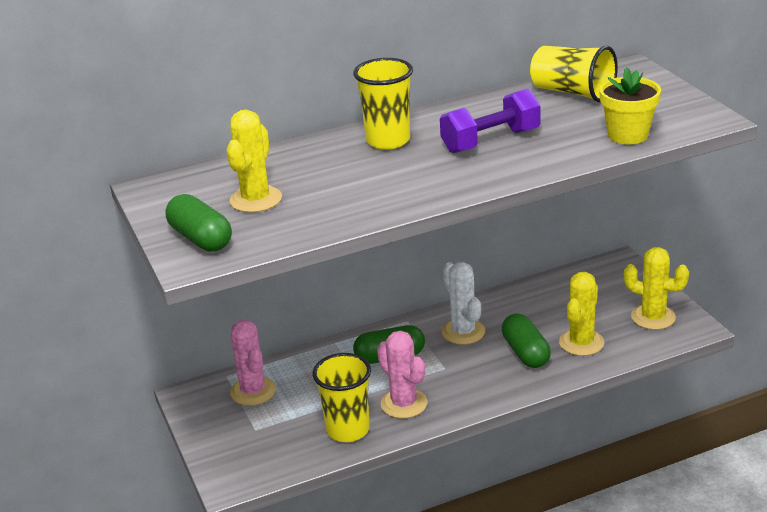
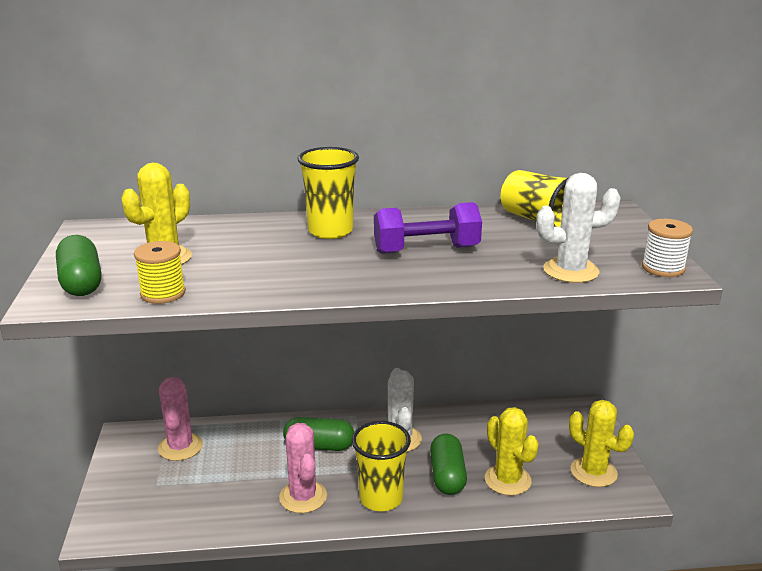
camera: 15 degrees right, 5 degrees down
yellow cup [312,353,371,442] -> yellow cup moved to [352,421,411,511]
yellow cactus [559,272,604,356] -> yellow cactus turned 75 degrees counterclockwise [485,407,539,496]
yellow flower pot [599,67,661,144] -> white cactus [536,173,621,283]
none -> yellow spool [134,241,186,304]
none -> white spool [642,219,693,277]

